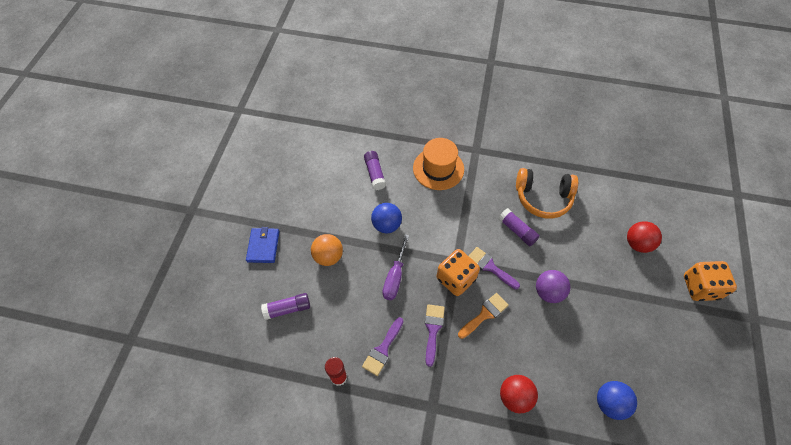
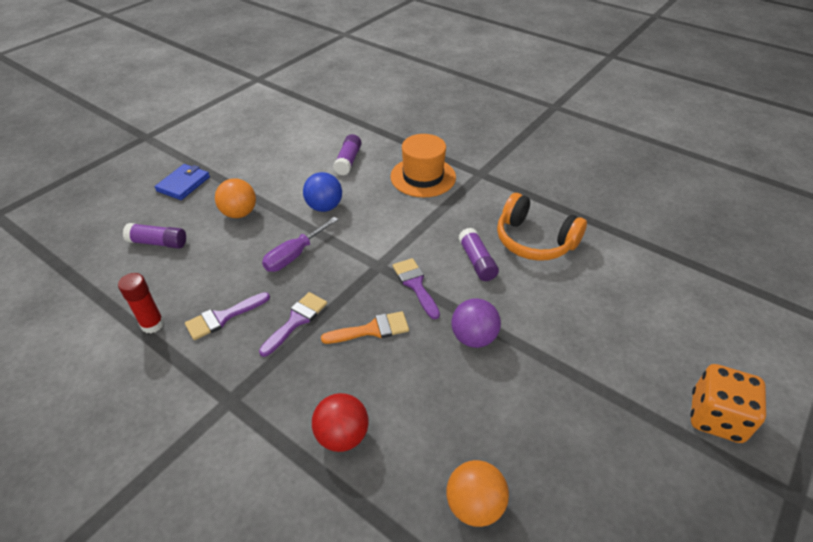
camera: 25 degrees right, 15 degrees down
orange dice [437,249,480,296] -> none
blue ball [597,381,637,420] -> orange ball [446,460,509,527]
red ball [627,221,662,253] -> none

